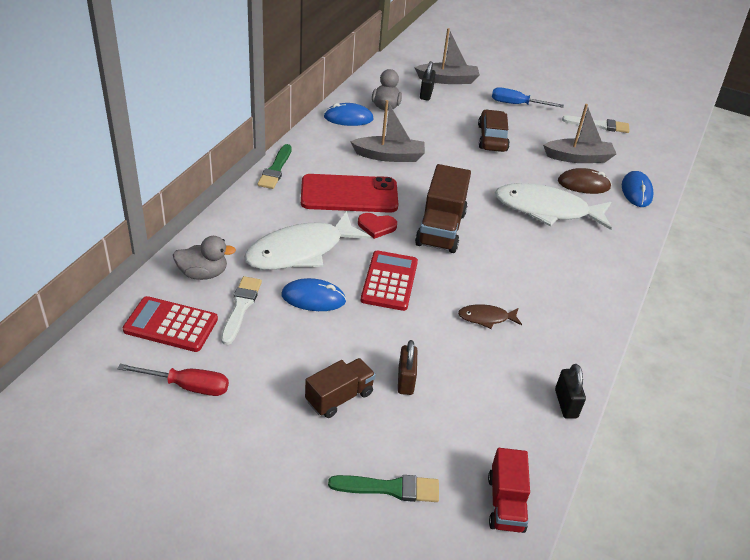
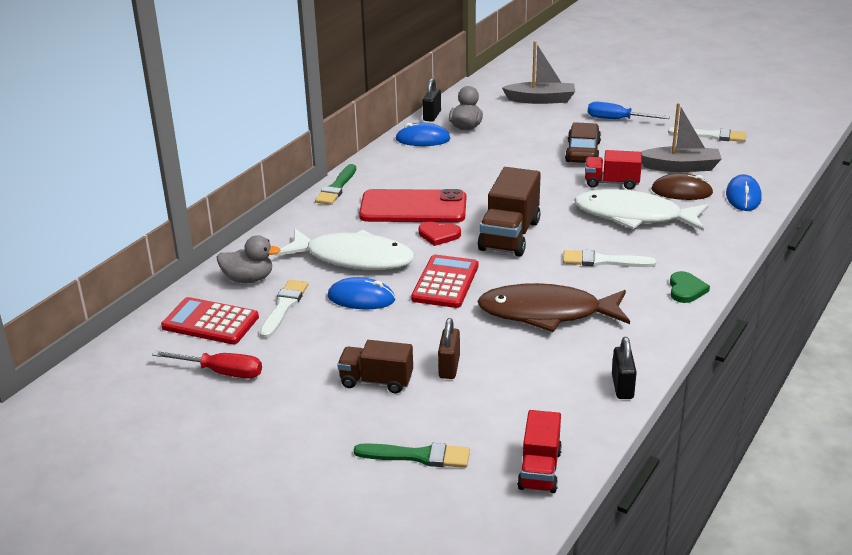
camera: 10 degrees right, 10 degrees down
white fish [244,211,371,270] -> white fish turned 135 degrees counterclockwise [275,228,415,270]
brown truck [305,358,376,418] -> brown truck turned 135 degrees counterclockwise [337,340,413,393]
grey boat [350,100,425,162] -> none
black padlock [420,61,436,100] -> black padlock moved to [423,78,441,122]
brown fish [458,304,522,329] -> brown fish [477,283,630,332], size x2.17
none -> white brush [563,250,656,267]
none -> red truck [585,150,642,190]
none -> green heart [670,271,710,303]

